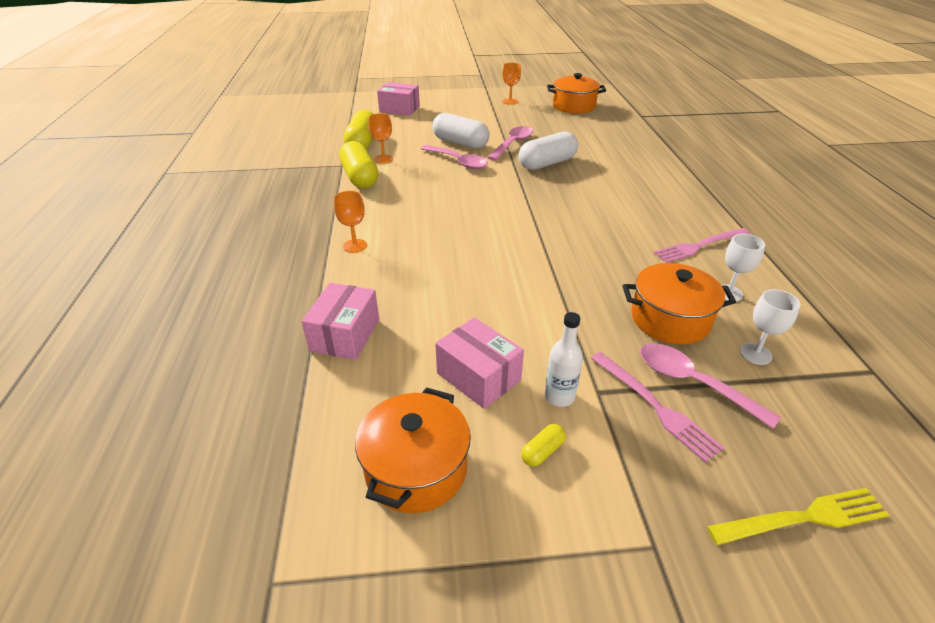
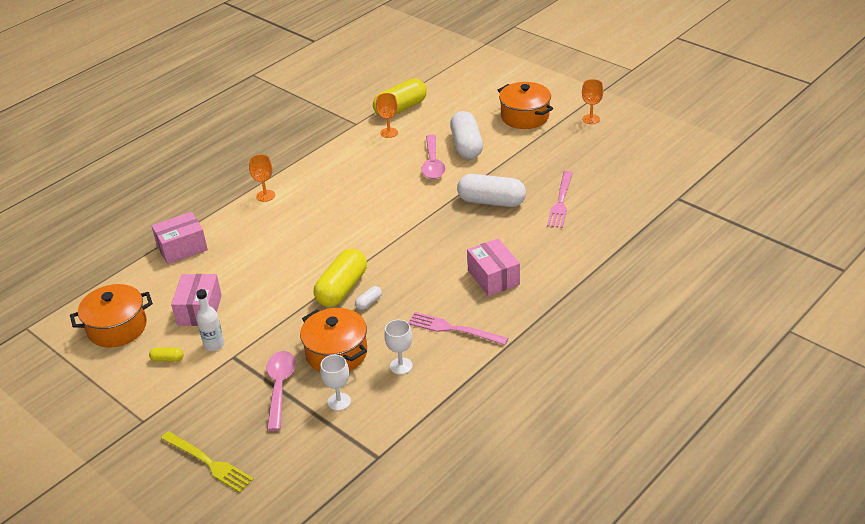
camera: 50 degrees right, 0 degrees up
yellow capsule [339,141,379,188] -> yellow capsule moved to [314,249,367,307]
pink box [377,82,420,116] -> pink box moved to [467,238,520,296]
pink spoon [488,126,533,161] -> none
orange pot [547,73,606,114] -> orange pot moved to [498,82,553,129]
pink fork [591,352,724,463] -> pink fork moved to [547,171,573,228]
none -> white capsule [355,286,382,310]

